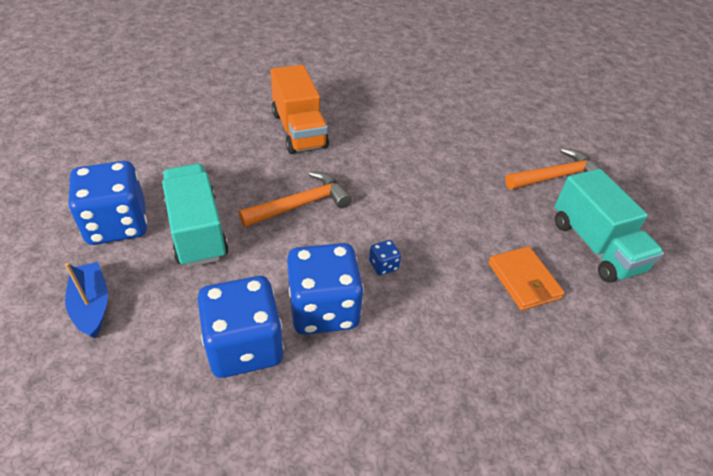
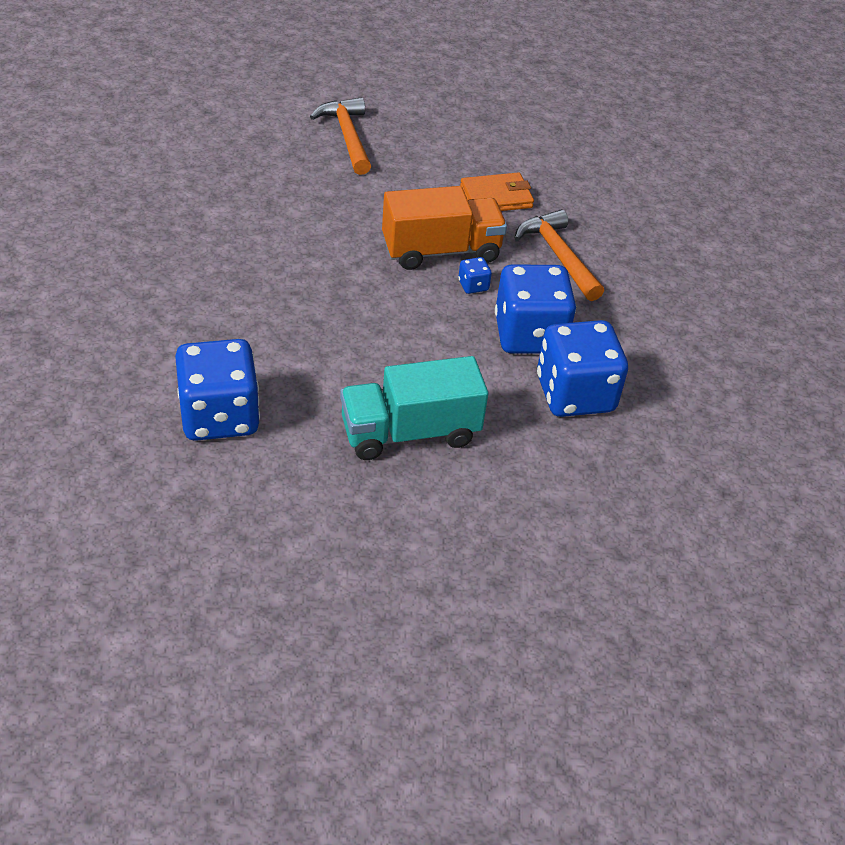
camera: 85 degrees left, 0 degrees up
blue boat [65,262,108,338] -> none
blue dice [68,161,147,245] -> blue dice moved to [175,339,260,441]
orange hammer [239,171,352,227] -> orange hammer moved to [515,209,604,301]
orange truck [271,65,329,154] -> orange truck moved to [382,186,507,270]
turquoise truck [555,169,664,283] -> none

